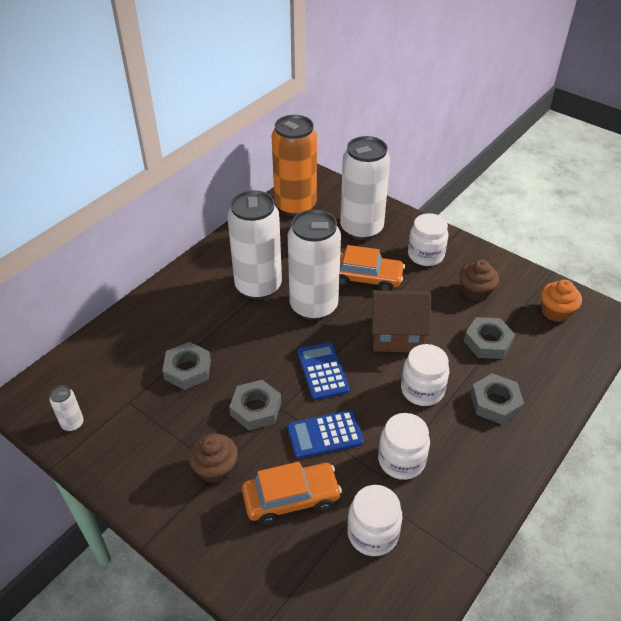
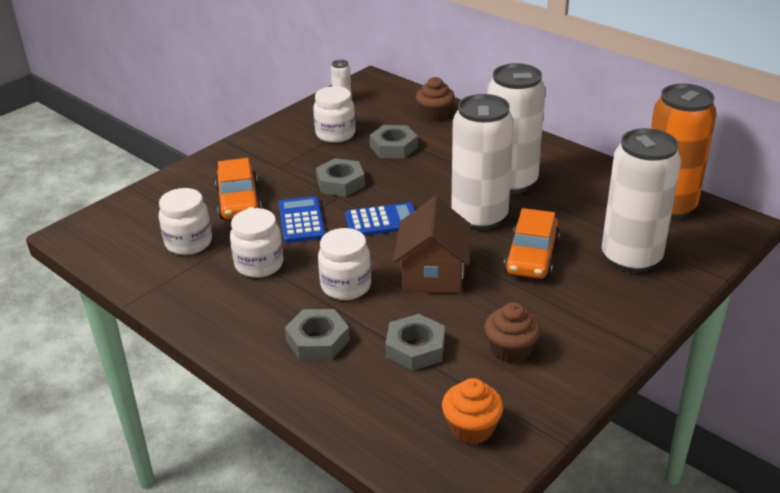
camera: 95 degrees right, 10 degrees down
brown cupcake [189,433,238,484] -> brown cupcake moved to [416,77,455,122]
white jar [408,213,448,266] -> white jar moved to [313,86,356,143]

